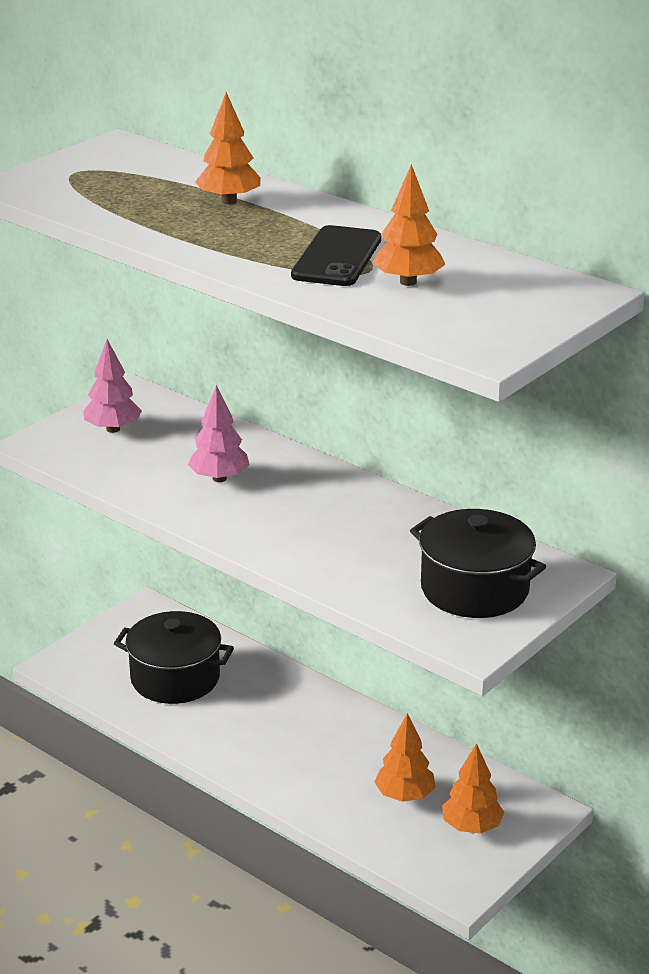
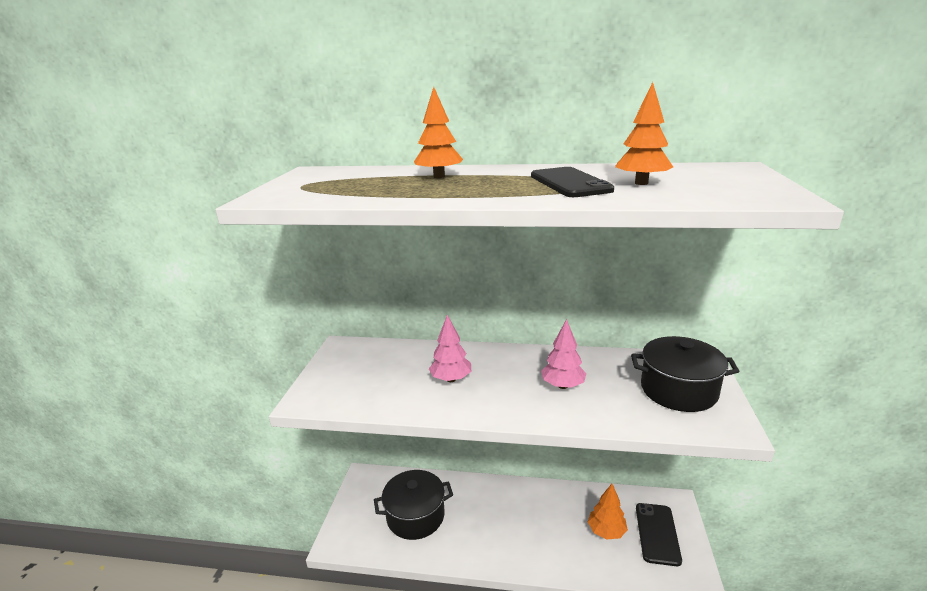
camera: 30 degrees left, 5 degrees down
pink tree [83,339,142,433] -> pink tree moved to [541,319,586,389]
orange tree [442,743,504,834] -> black phone [636,503,682,566]

